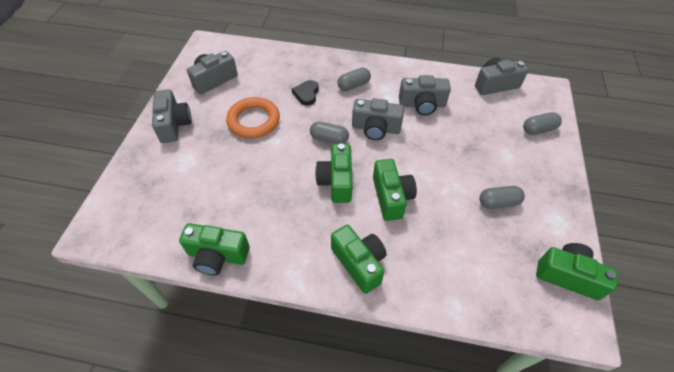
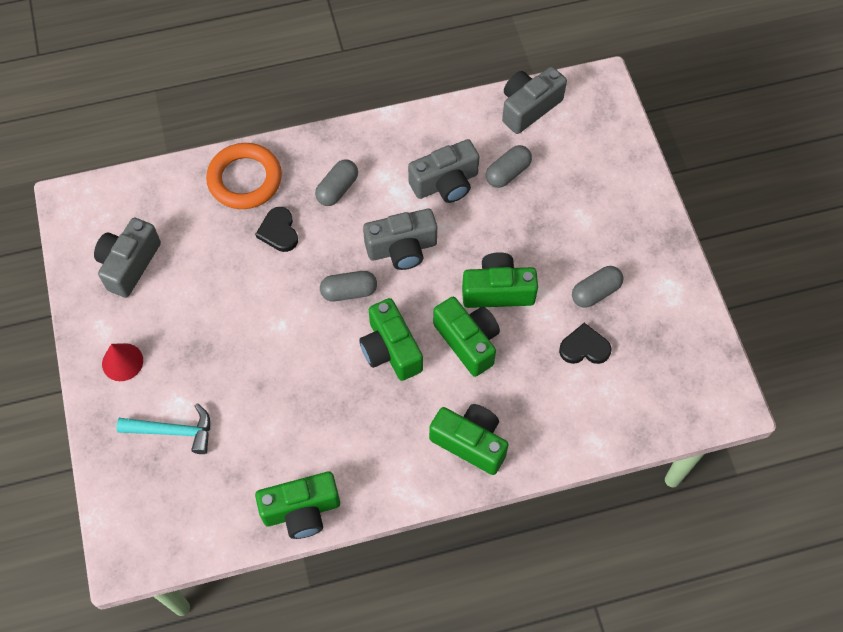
camera: 25 degrees left, 10 degrees up
grey camera [152,89,192,143] -> red cone [102,343,143,381]
orange ring [226,97,280,139] -> orange ring moved to [206,143,282,209]
grey capsule [523,112,562,135] -> grey capsule moved to [486,145,532,188]
green camera [536,243,618,300] -> green camera moved to [462,252,538,308]
none -> turquoise hammer [117,404,210,454]
none -> black heart [559,323,612,364]

